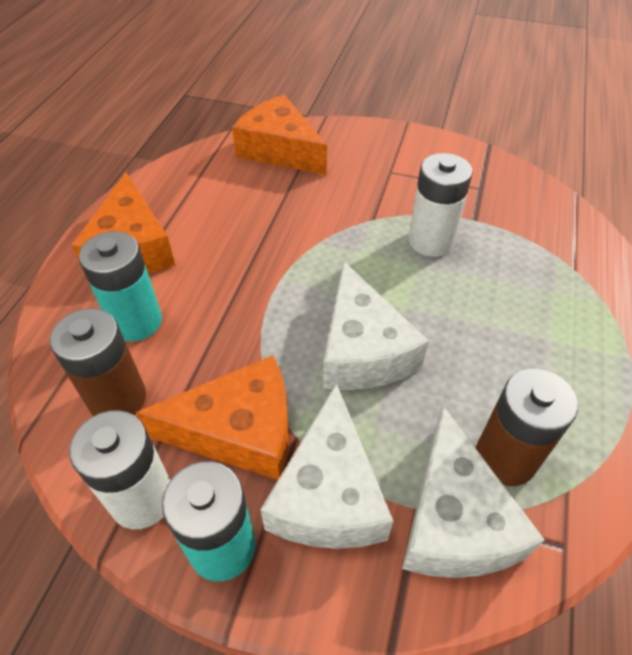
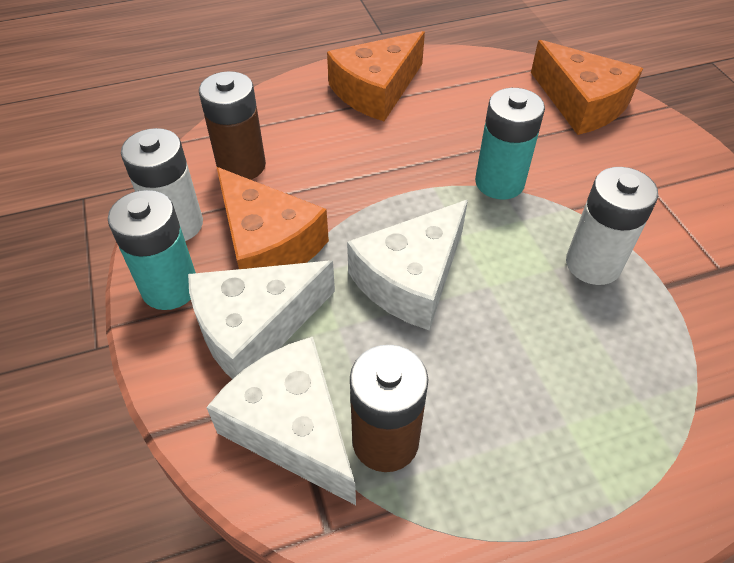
camera: 55 degrees right, 0 degrees up
turquoise battery [79,231,162,342] -> turquoise battery moved to [475,88,545,200]
orange cheese [232,95,327,175] -> orange cheese turned 135 degrees clockwise [531,40,643,135]
white cheese [402,406,545,578] -> white cheese turned 90 degrees clockwise [206,337,356,505]

